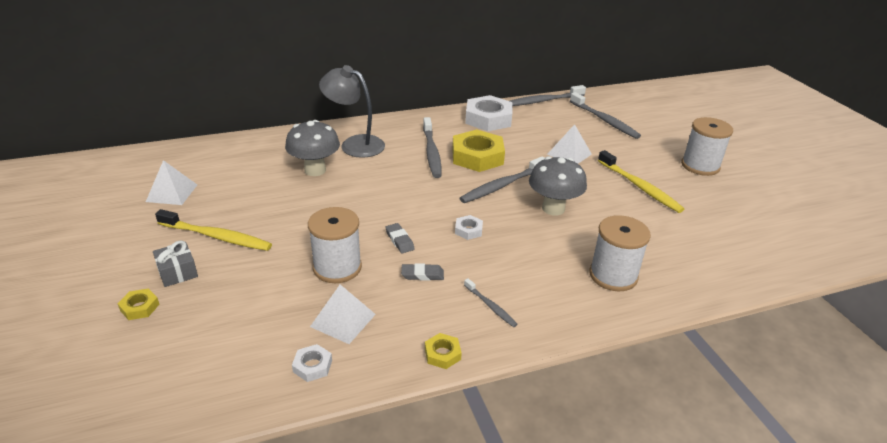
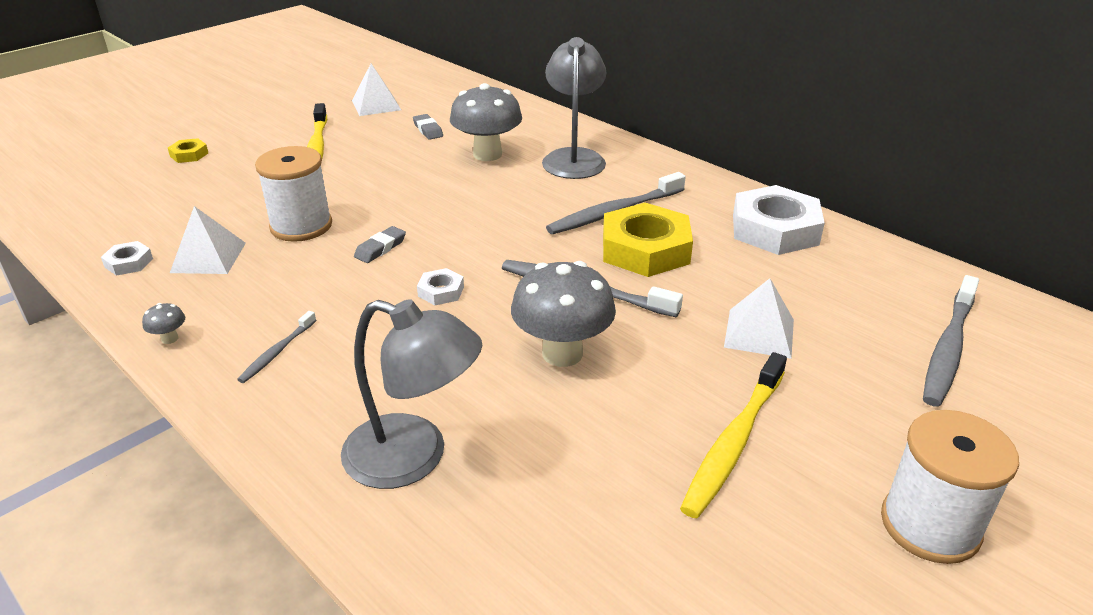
camera: 65 degrees right, 0 degrees up
grey gift [153,240,198,287] -> none
grey eraser [401,263,444,281] -> grey eraser moved to [413,114,443,140]
yellow nut [425,333,462,369] -> grey mushroom [142,303,185,344]
grey toothbrush [510,85,586,106] -> none
white spool [589,215,651,291] -> grey lamp [341,299,482,489]

